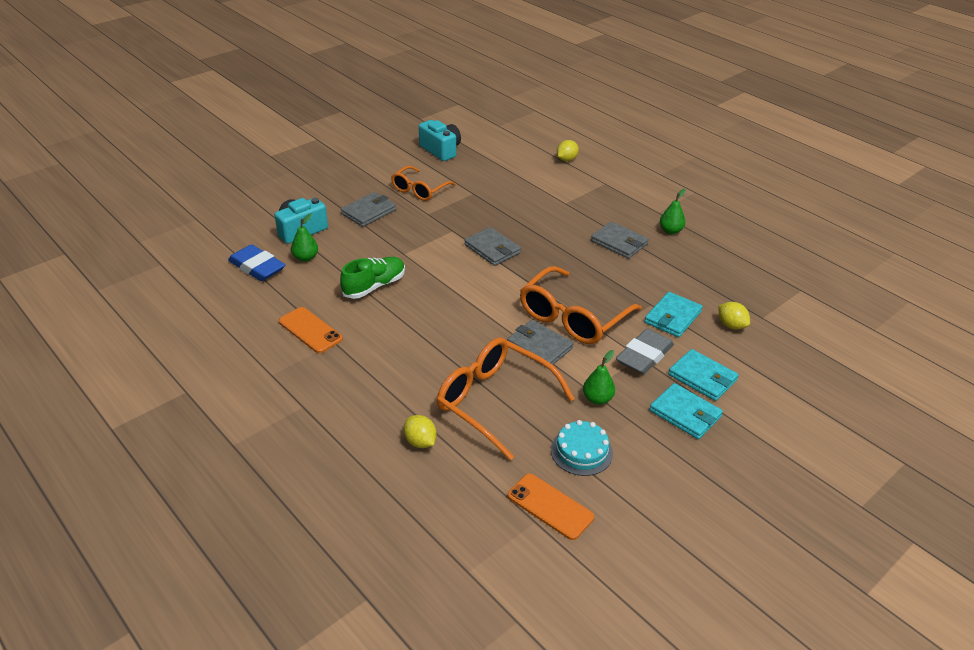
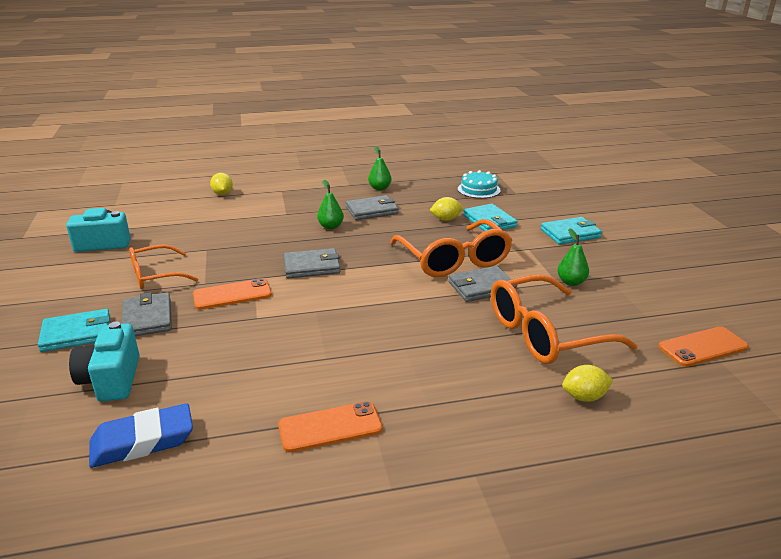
camera: 60 degrees left, 10 degrees down
green pear [291,213,318,262] -> green pear moved to [317,180,344,229]
green shoe [340,257,405,299] -> none
orange glasses [391,166,456,201] -> orange glasses turned 90 degrees clockwise [129,244,198,289]
turquoise cake [551,420,613,476] -> turquoise cake moved to [458,170,501,198]
grey eraser [616,329,674,375] -> none
turquoise wallet [650,383,723,439] -> turquoise wallet moved to [38,309,110,352]
yellow lemon [718,302,750,329] -> yellow lemon moved to [430,197,463,221]
none -> orange phone [193,278,272,310]

